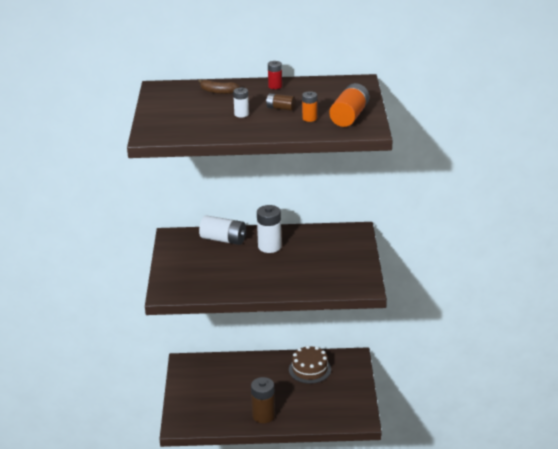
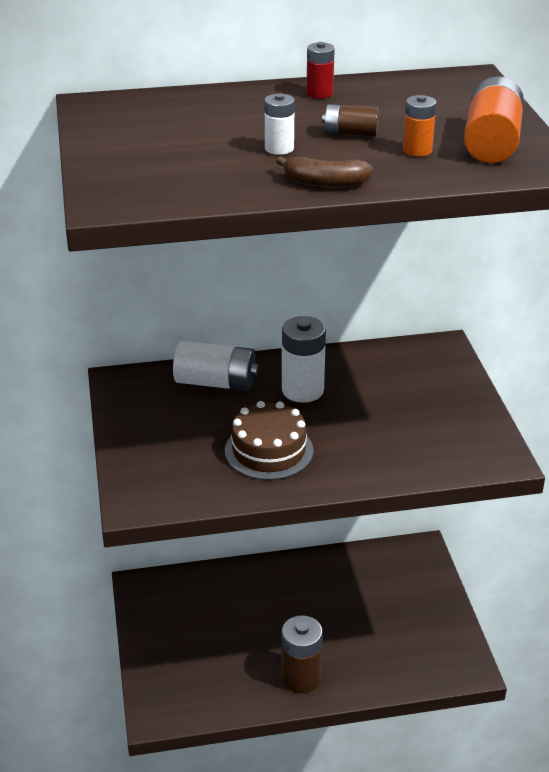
camera: 10 degrees left, 5 degrees up
brown banana [198,79,239,94] -> brown banana moved to [276,156,373,188]
brown cake [289,345,331,384] -> brown cake moved to [225,401,313,480]

